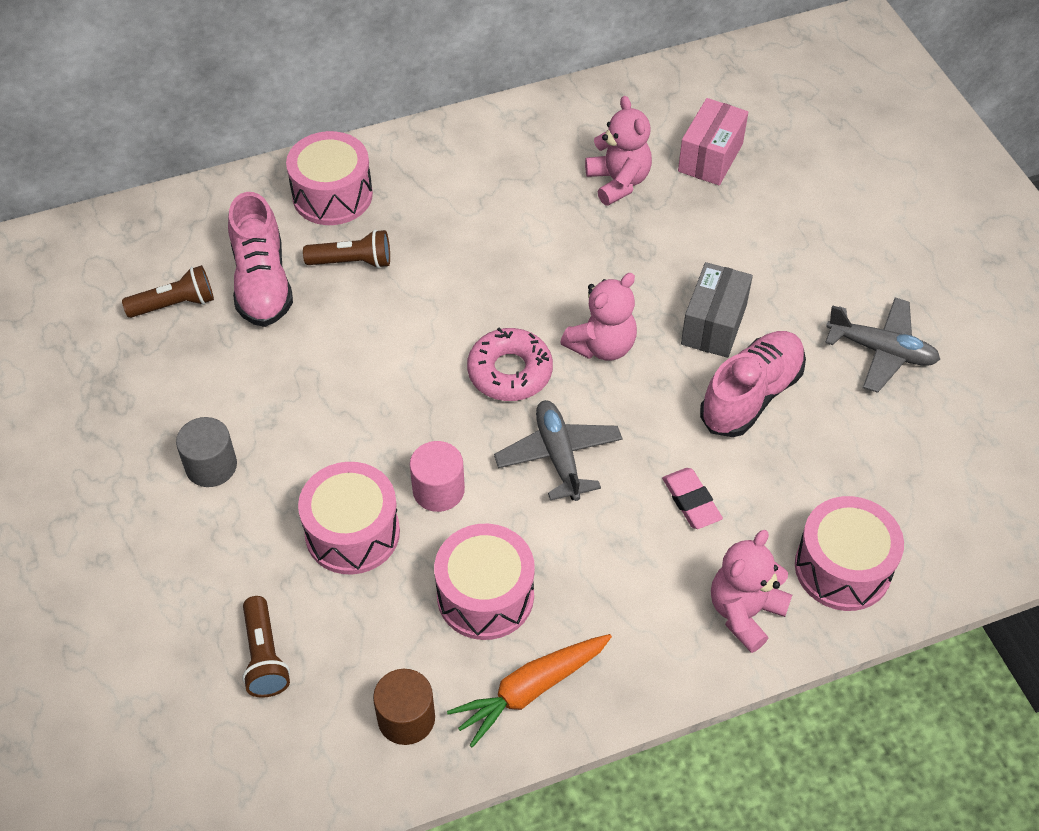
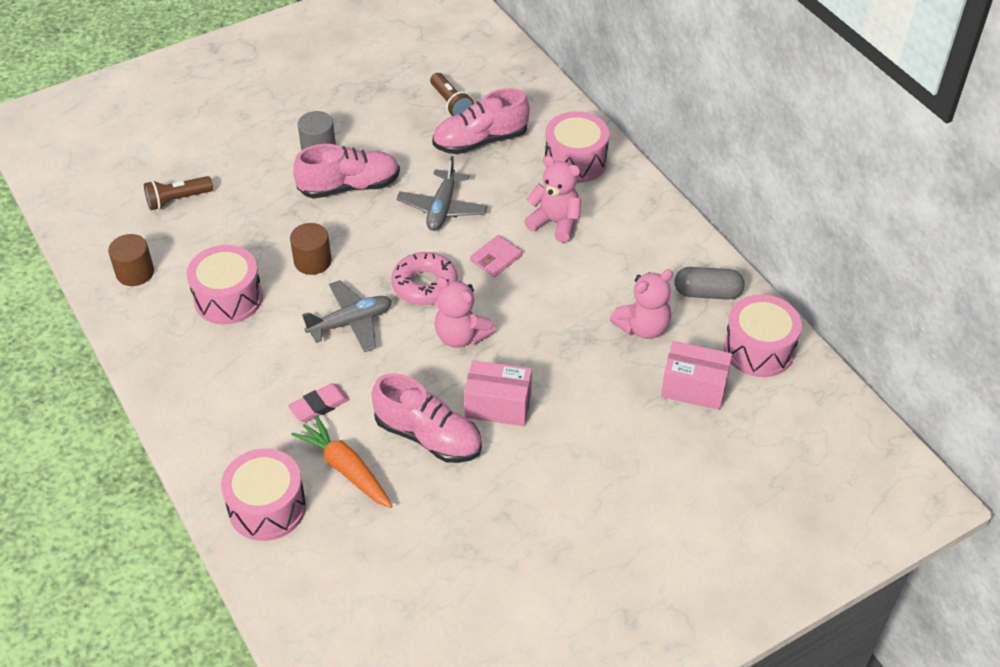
camera: 80 degrees right, 5 degrees down
pink drum [298,462,400,575] -> pink drum moved to [724,294,802,377]
brown flashlight [303,230,390,268] -> none
pink cylinder [410,441,465,512] -> brown cylinder [290,223,332,275]
orange carrot [447,634,612,748] -> orange carrot moved to [291,415,392,508]
grey box [681,262,753,358] -> pink box [464,360,532,426]
pink teddy bear [711,530,792,653] -> pink teddy bear moved to [524,156,581,243]
grey plane [825,297,940,393] -> grey plane moved to [396,156,487,231]
none -> pink shoe [293,144,400,199]
none -> pink wallet [470,235,522,277]
none -> grey capsule [674,267,745,300]

